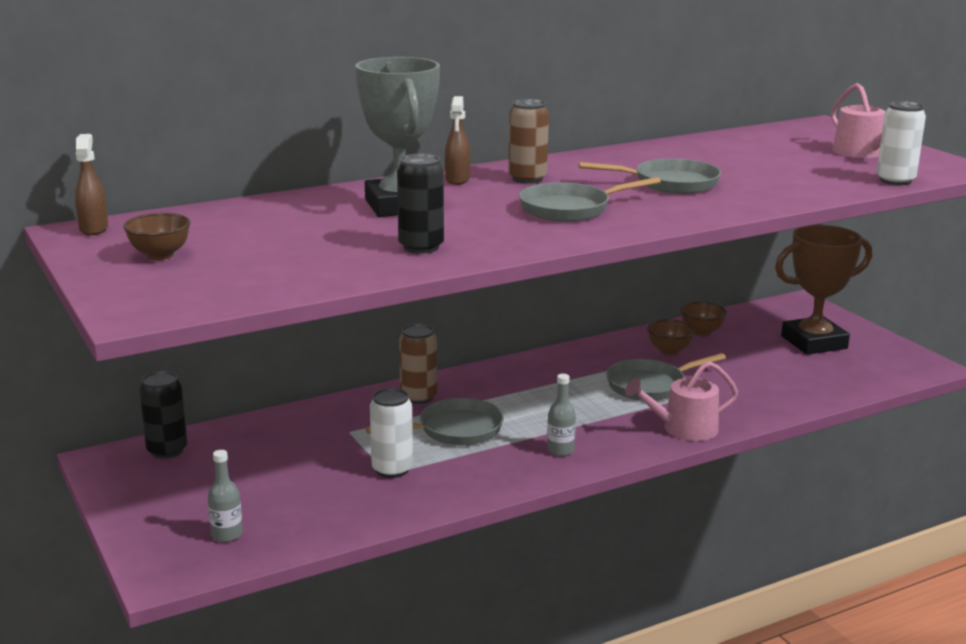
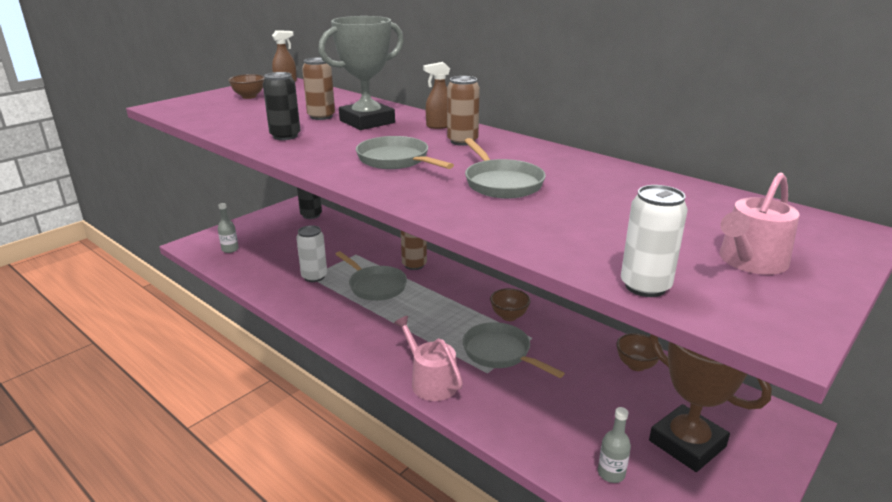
camera: 70 degrees right, 5 degrees up
grey bottle [547,374,576,456] -> grey bottle moved to [598,407,631,483]
brown bowl [647,319,695,355] -> brown bowl moved to [490,288,531,321]
none -> brown can [302,58,335,120]

